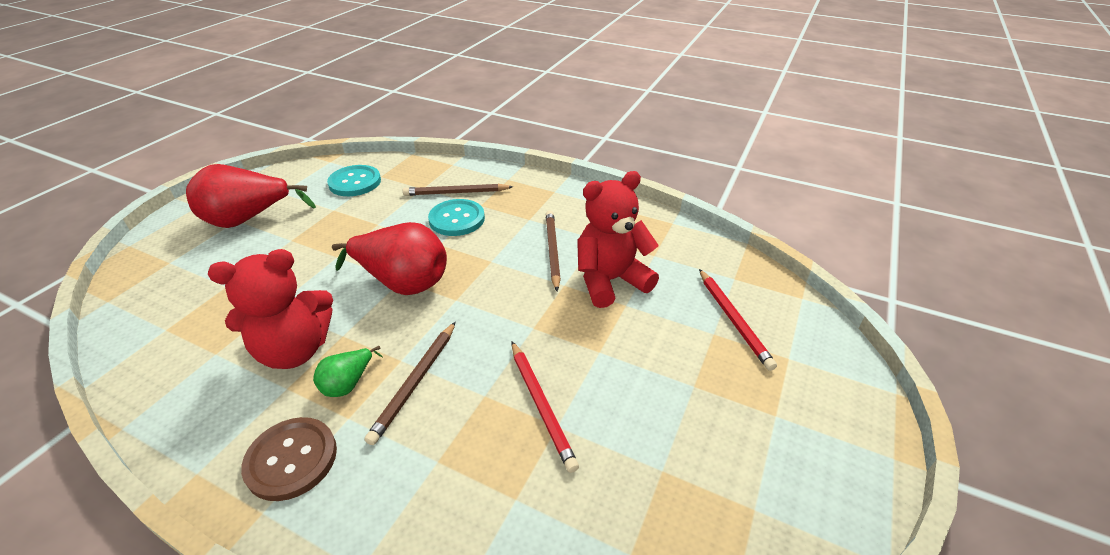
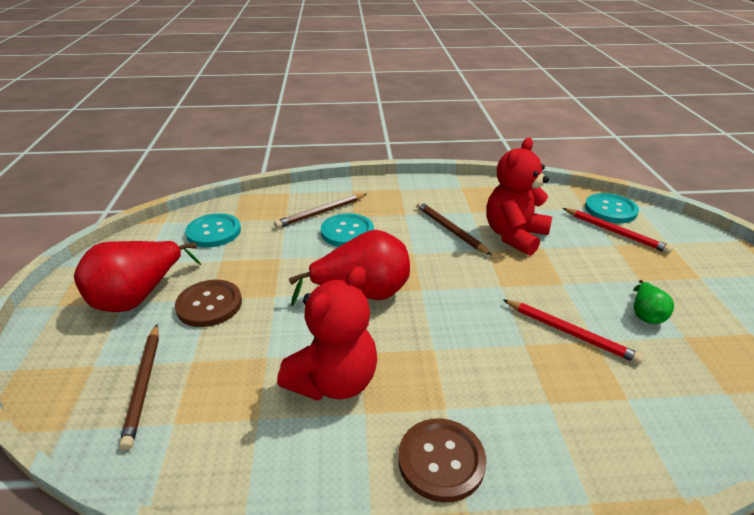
camera: 30 degrees left, 5 degrees down
green pear [313,346,383,397] -> green pear moved to [634,280,674,324]
brown pencil [365,322,455,445] -> brown pencil moved to [119,324,159,450]
none -> brown button [175,280,242,327]
none -> turquoise button [585,193,639,223]

